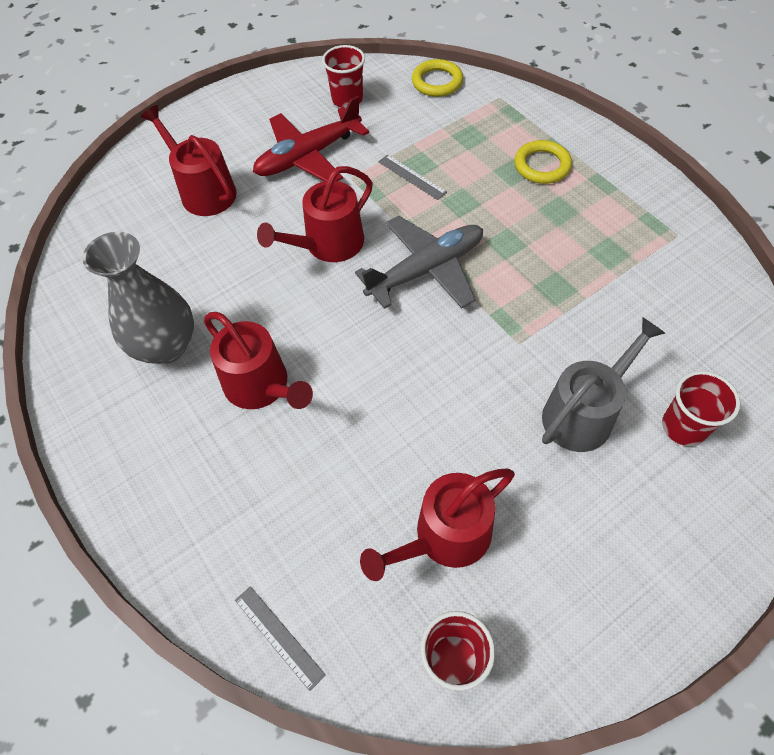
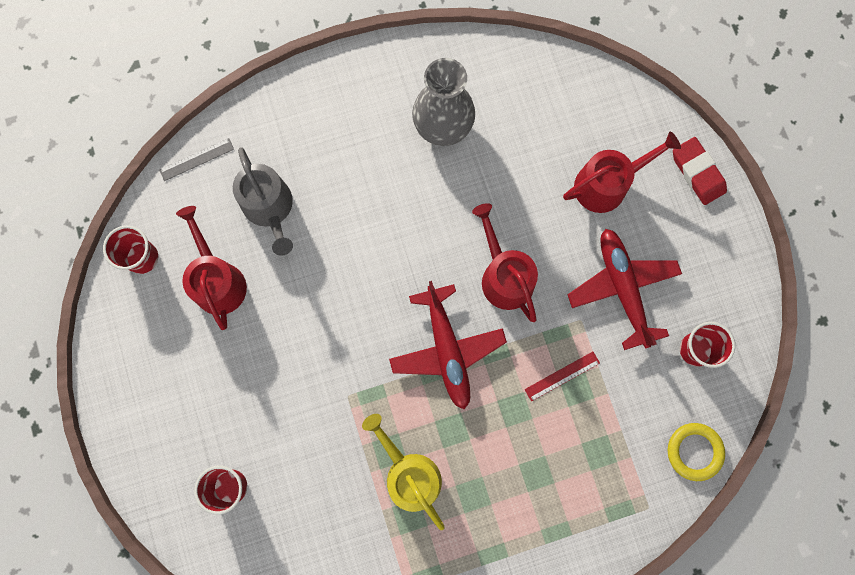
camera: 105 degrees right, 20 degrees up
red watering can [204,312,313,409] -> none
grey plane [355,216,483,309] -> red plane [389,281,507,409]
grey ruler [378,154,447,200] -> red ruler [524,352,600,402]
yellow ring [514,140,572,184] -> none
grey watering can [542,317,665,452] -> grey watering can moved to [233,147,293,256]
none -> yellow watering can [362,414,445,530]
none -> red eraser [673,137,727,205]

